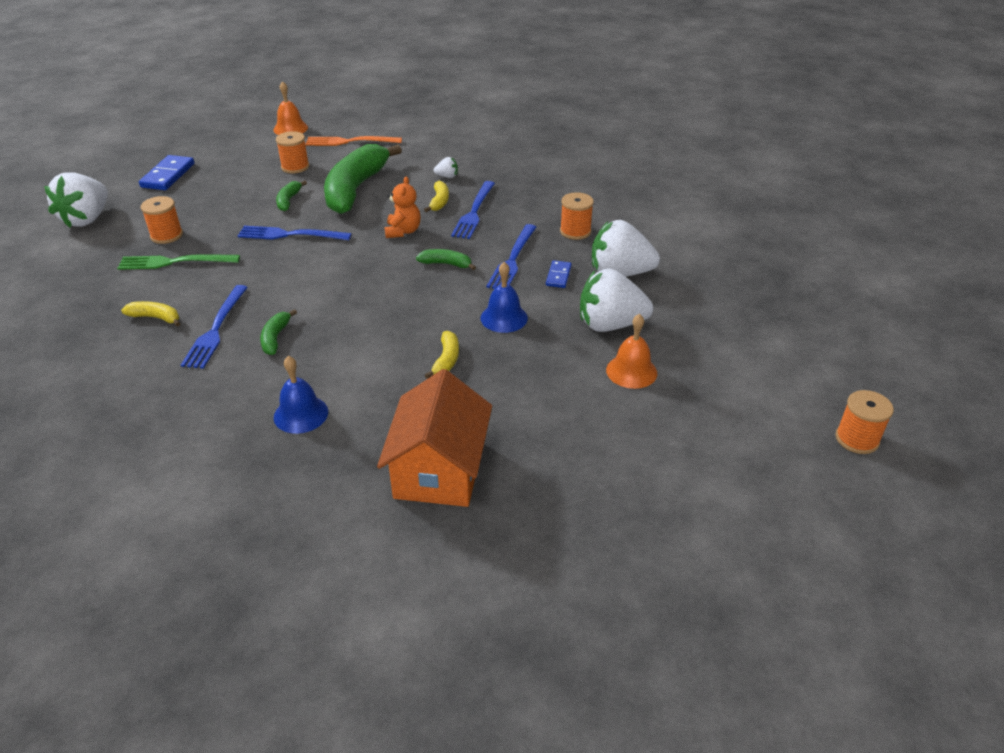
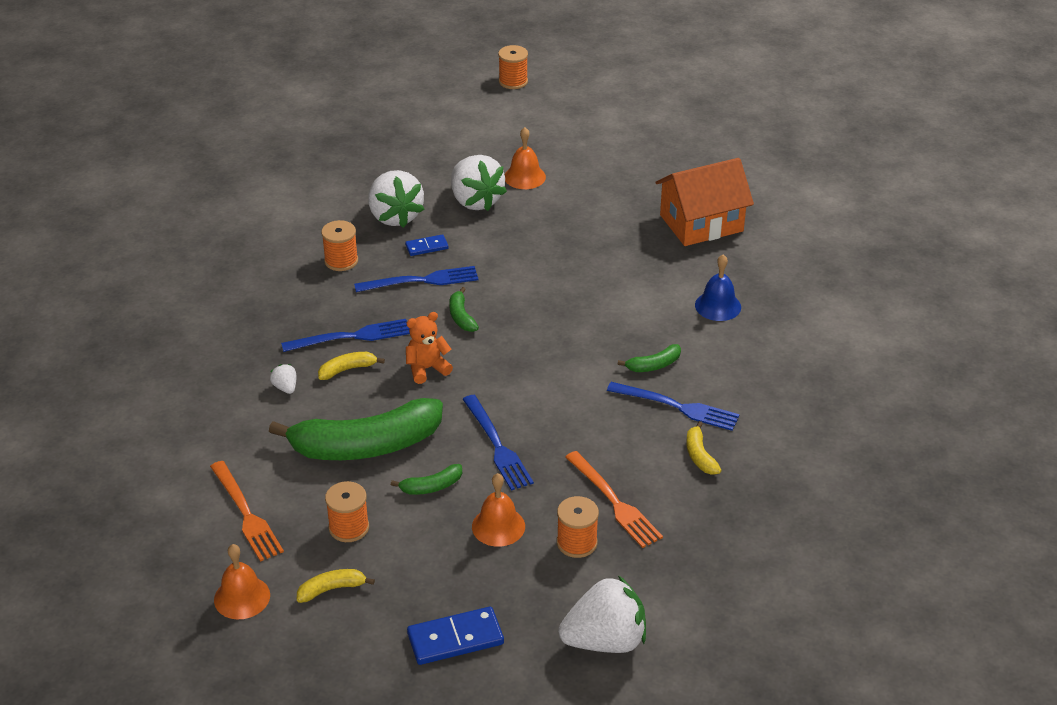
camera: 120 degrees left, 0 degrees up
green fork [117,254,240,270] -> orange fork [565,451,663,548]
blue fork [181,285,248,369] -> blue fork turned 45 degrees clockwise [607,382,740,431]
yellow banana [425,331,459,379] -> yellow banana moved to [297,569,375,603]
blue bell [481,262,528,333] -> none
none -> orange bell [472,473,525,547]

